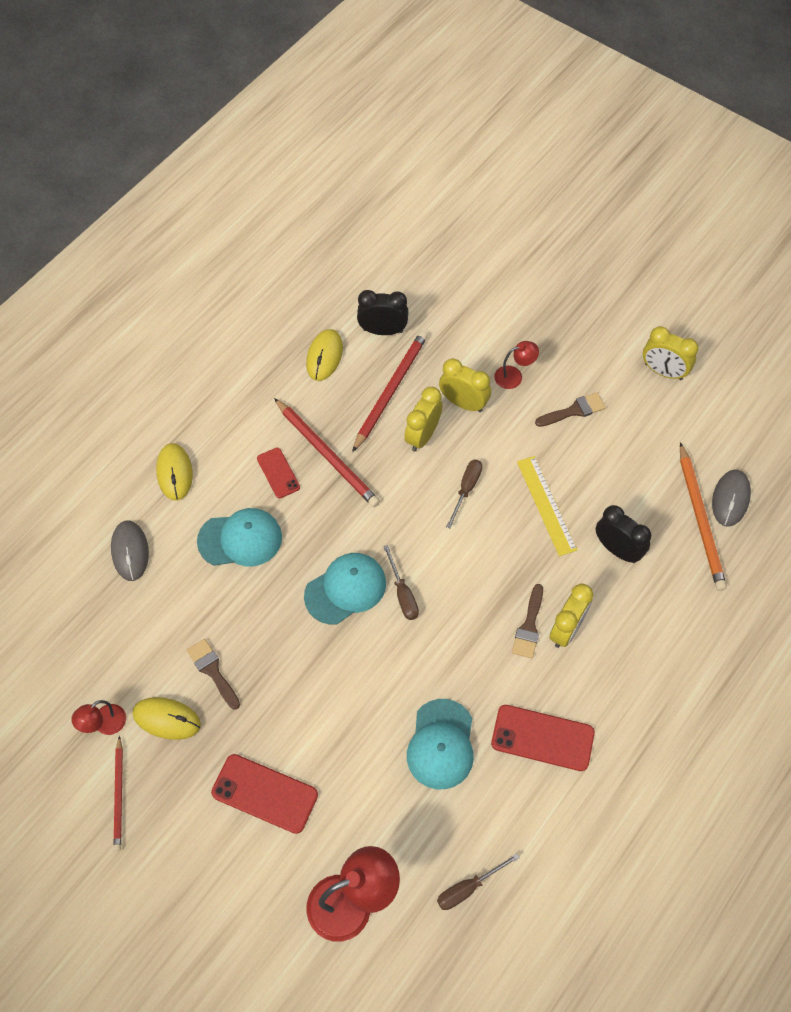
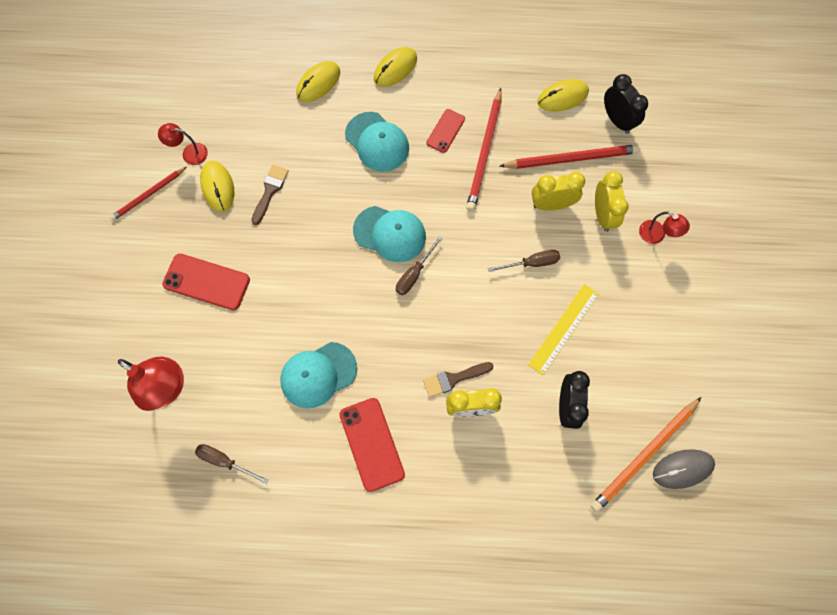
camera: 55 degrees right, 10 degrees up
grey mouse [111,520,149,581] -> yellow mouse [296,61,340,102]
red phone [211,754,318,834] -> red phone turned 60 degrees counterclockwise [162,254,250,310]
brown brush [535,393,606,427] -> none
yellow clock [643,326,699,380] -> none

